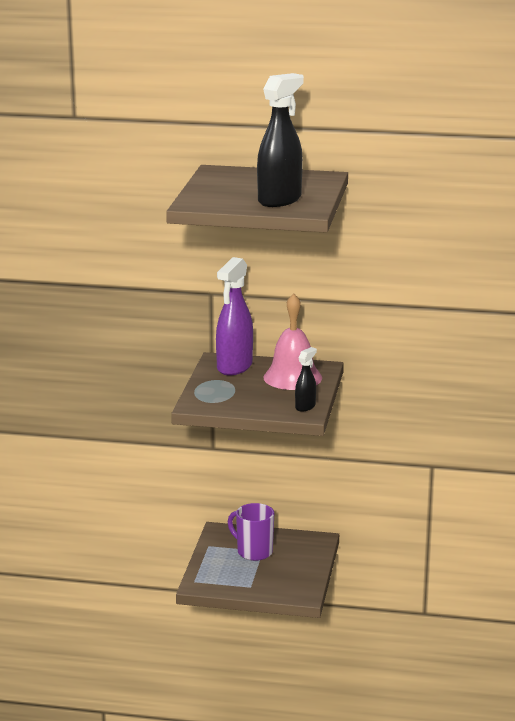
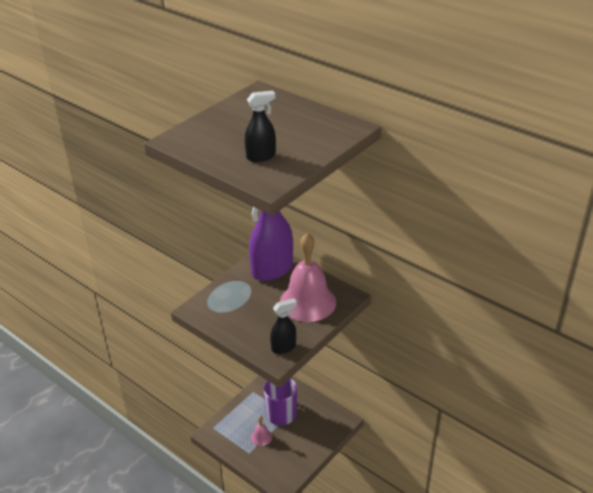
camera: 30 degrees right, 15 degrees up
black spray bottle [257,73,304,207] -> black spray bottle [245,91,276,162], size x0.51
none -> pink bell [251,416,272,446]

